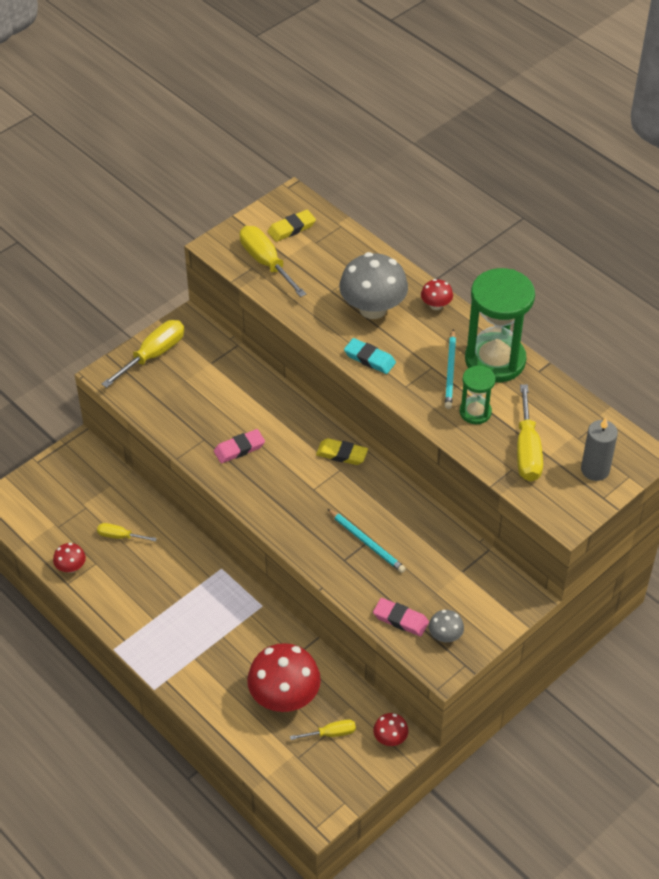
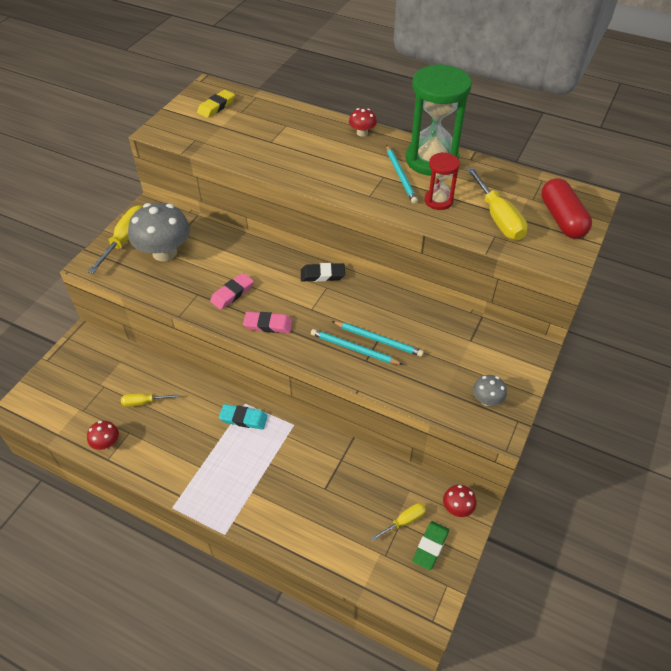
camera: 20 degrees left, 0 degrees up
yellow screwdriver [240,226,306,297] -> none
red mushroom [247,643,321,712] -> none
yellow eraser [316,438,368,465] -> black eraser [301,263,345,282]
grey mushroom [339,252,408,319] -> grey mushroom moved to [128,203,190,261]
turquoise eraser [344,338,396,374] -> turquoise eraser moved to [219,404,268,430]
pink eraser [373,598,429,636] -> pink eraser moved to [243,312,292,333]
green hourglass [460,366,496,424] -> red hourglass [425,152,460,210]
grey candle [581,417,618,481] -> red capsule [541,178,592,239]
none -> turquoise pencil [311,329,403,365]
none -> green eraser [412,521,449,570]

